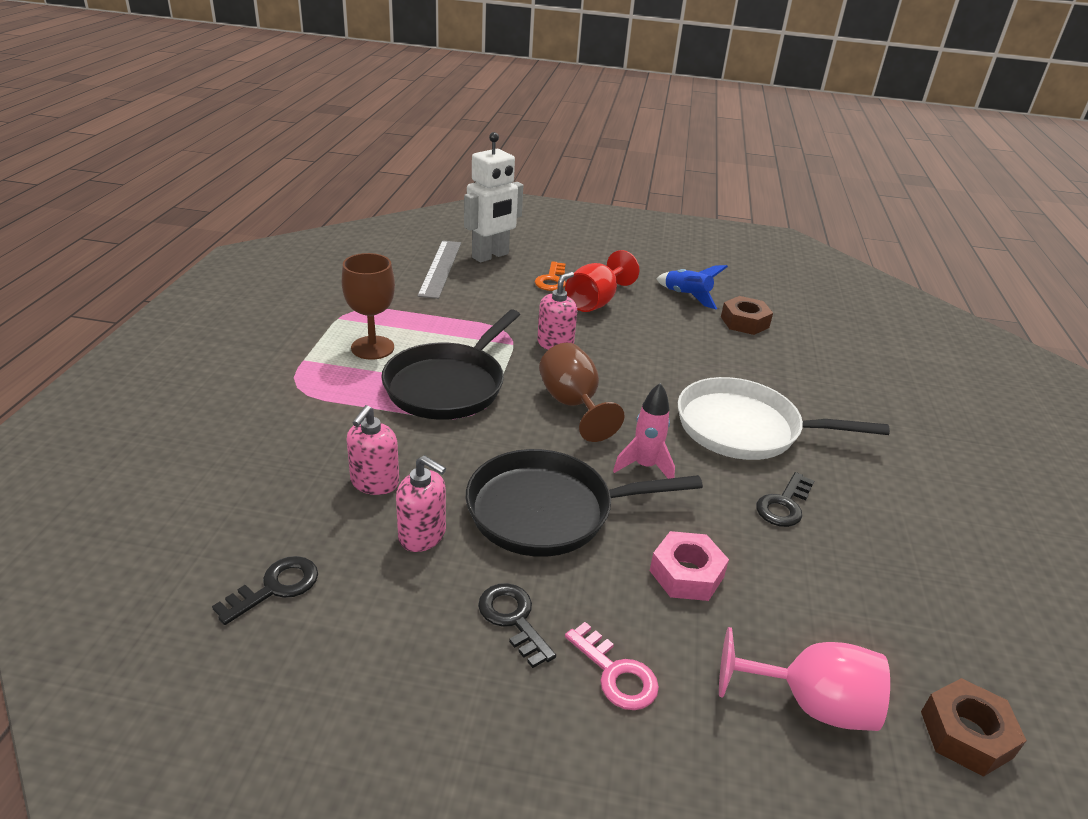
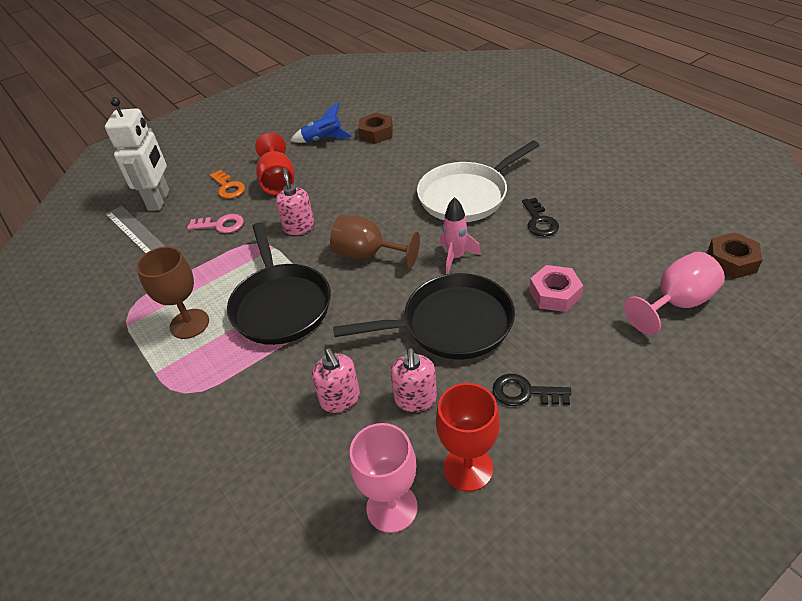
camera: 40 degrees left, 10 degrees up
black key [212,556,318,625] -> pink goblet [350,423,418,533]
pink soap dispenser [396,455,446,552] -> pink soap dispenser turned 105 degrees clockwise [390,348,437,412]
black pan [466,449,703,557] -> black pan turned 135 degrees counterclockwise [333,273,515,359]
pink key [565,622,659,710] -> pink key moved to [187,214,244,233]
none -> red goblet [436,383,500,492]

